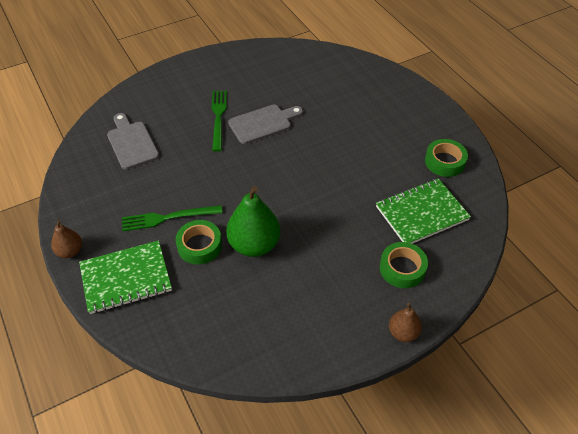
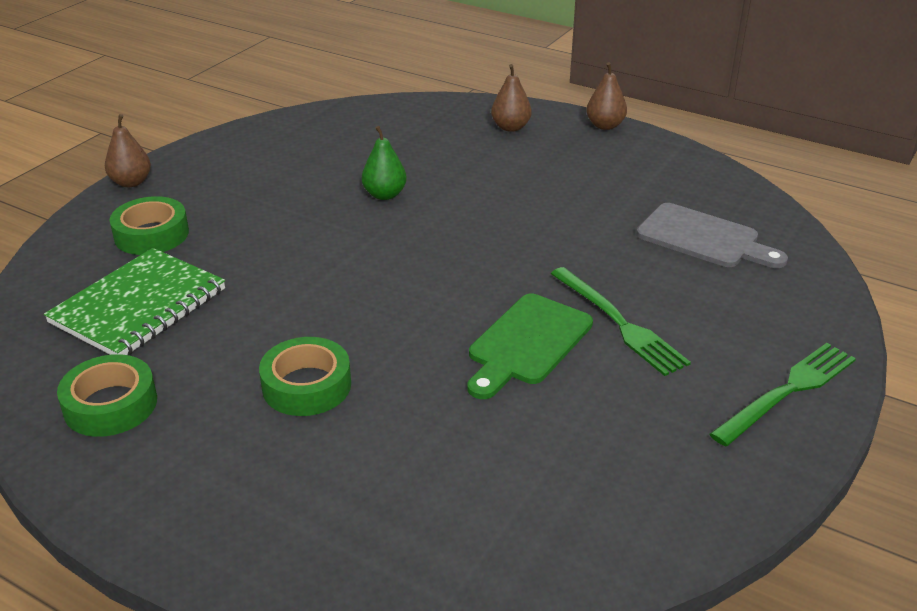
camera: 150 degrees right, 15 degrees down
green notebook [79,240,172,314] -> brown pear [491,64,532,132]
green fork [122,205,222,231] -> green fork moved to [709,343,856,446]
green tape [176,220,222,265] -> green tape moved to [259,337,351,416]
green pear [226,186,281,257] -> green pear [362,126,407,200], size x0.55
grey cutting board [228,105,303,144] -> green cutting board [468,294,593,399]

